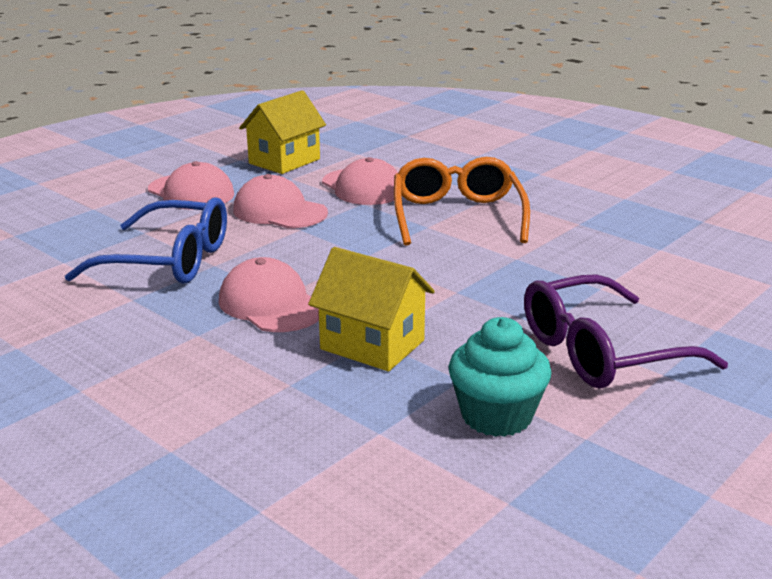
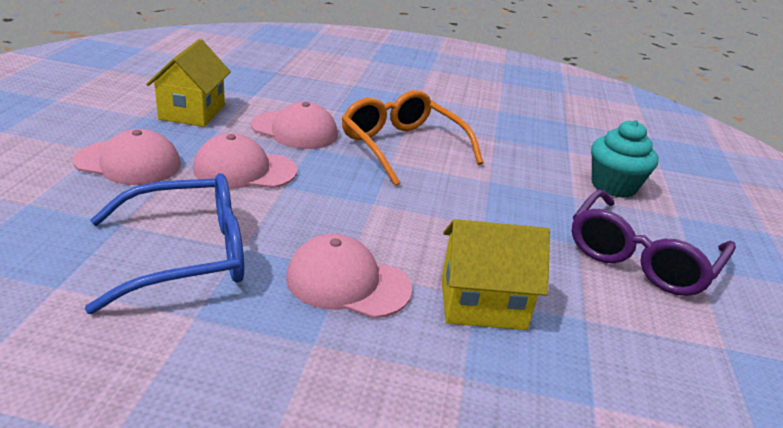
camera: 35 degrees left, 5 degrees up
turquoise cupcake [449,317,552,437] -> turquoise cupcake moved to [591,120,658,198]

